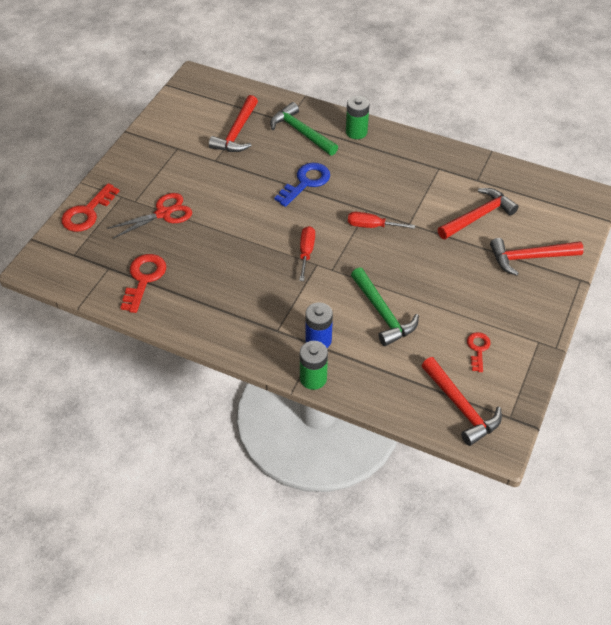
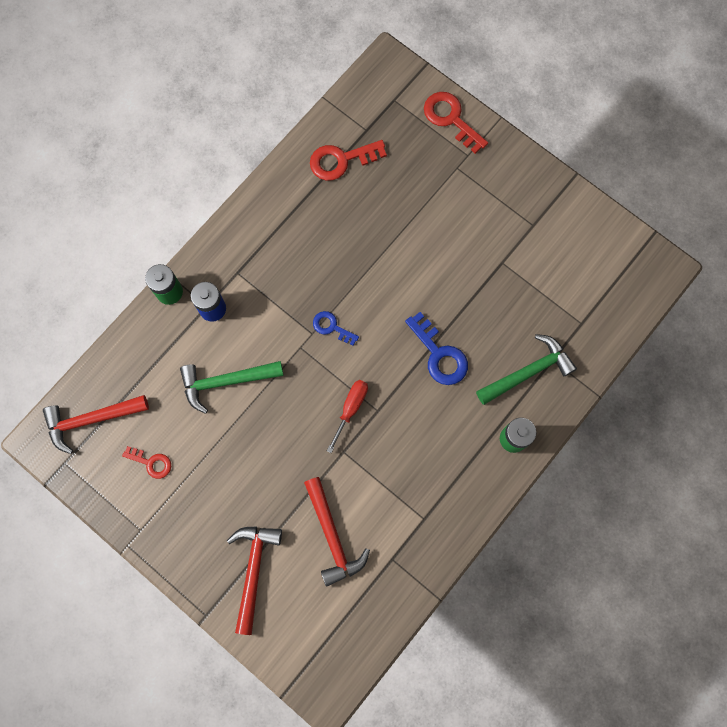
camera: 105 degrees right, 25 degrees up
red scissors [107,193,192,239] -> none
red key [120,254,166,313] -> red key turned 135 degrees clockwise [310,140,387,180]
red hammer [209,95,258,152] -> none
red screwdriver [299,226,315,281] -> blue key [313,311,359,345]

